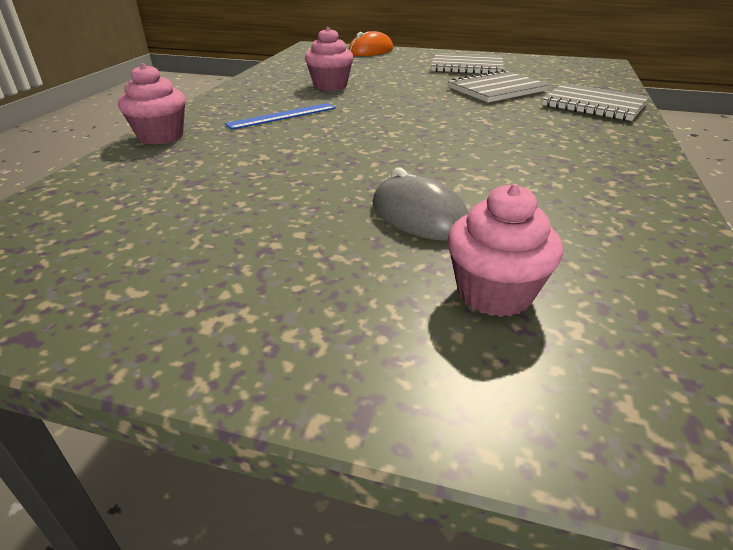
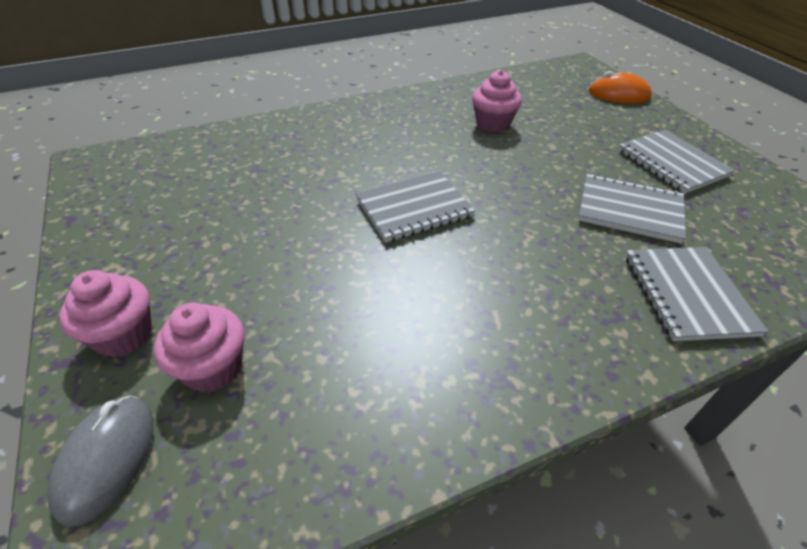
camera: 50 degrees right, 10 degrees up
pink cupcake [118,63,186,145] -> pink cupcake moved to [59,270,152,358]
blue ruler [225,103,336,130] -> none
grey mouse [373,167,469,241] -> grey mouse moved to [48,396,154,527]
none -> grey notebook [356,171,475,243]

